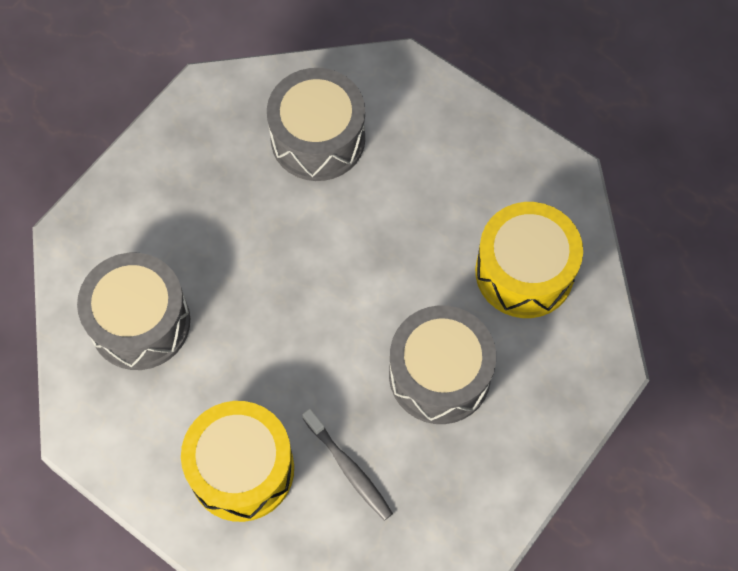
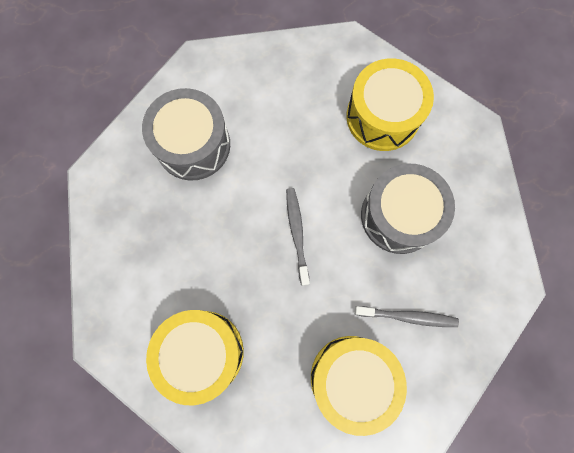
camera: 45 degrees left, 10 degrees up
grey drum [77,253,190,370] -> yellow drum [146,310,244,405]
none -> grey toothbrush [286,188,310,286]

